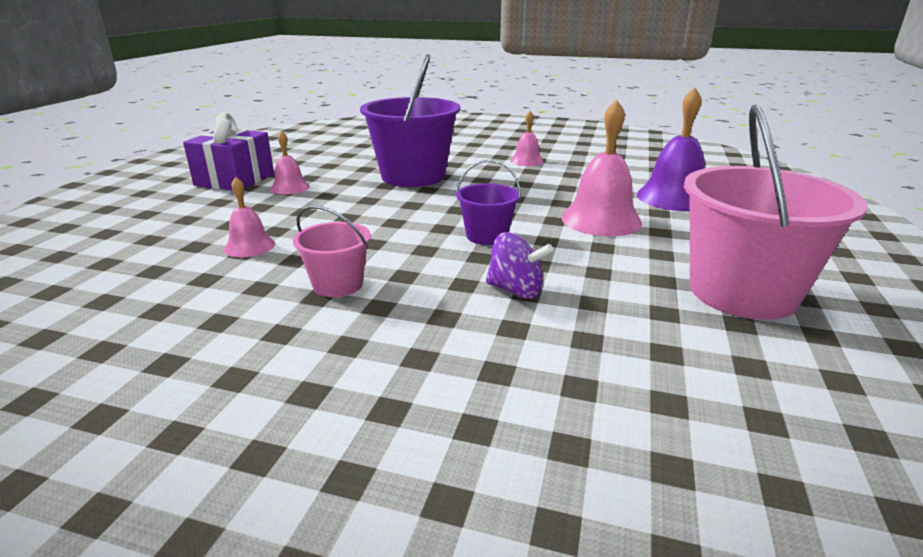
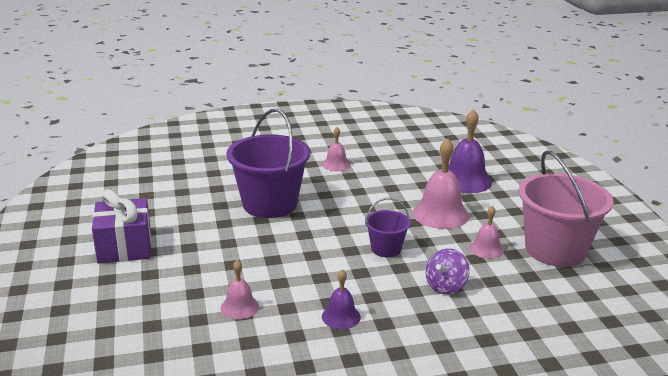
camera: 30 degrees left, 0 degrees up
pink bell [270,131,310,195] -> pink bell moved to [469,206,504,259]
pink bucket [293,206,371,297] -> purple bell [322,269,361,329]
purple spinning top [486,232,553,299] -> purple spinning top turned 135 degrees clockwise [426,248,470,294]

